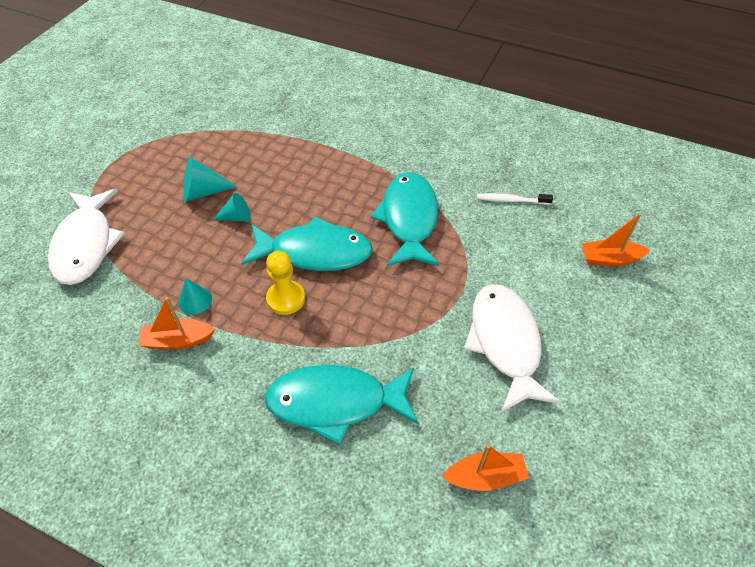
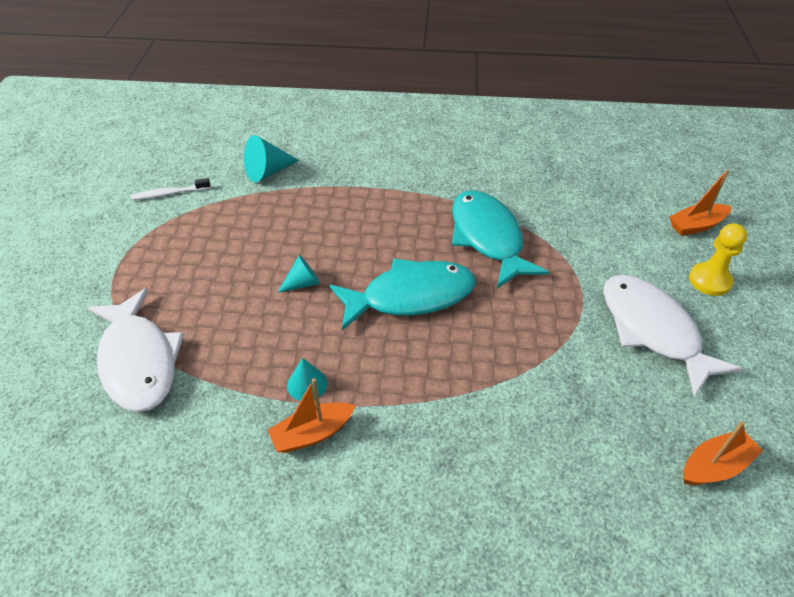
camera: 20 degrees left, 5 degrees down
turquoise cone [183,157,238,202] -> turquoise cone moved to [244,135,299,183]
turquoise fish [264,365,418,444] -> none
yellow pawn [266,251,305,315] -> yellow pawn moved to [689,223,747,296]
white toothbrush [477,193,553,205] -> white toothbrush moved to [130,178,211,200]

